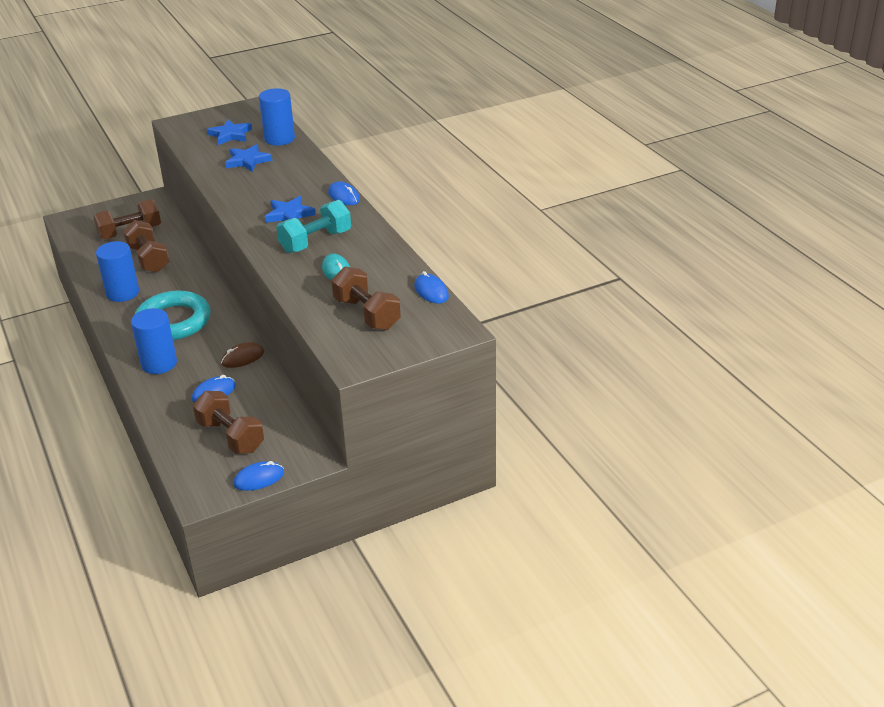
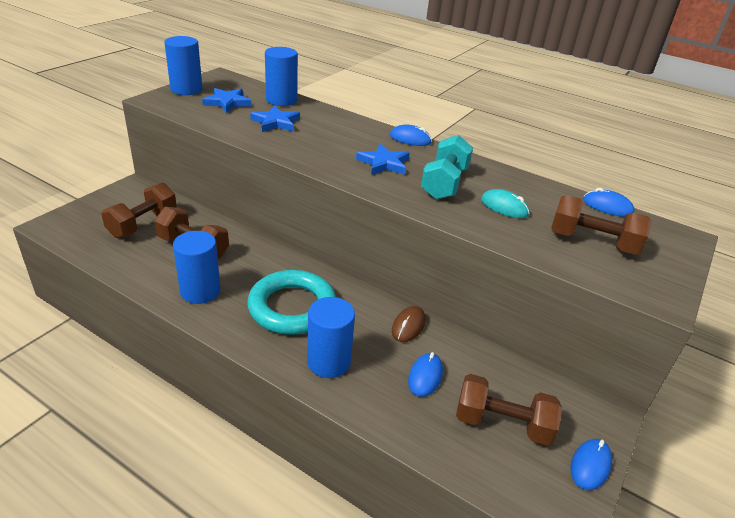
camera: 35 degrees left, 0 degrees up
none -> blue cylinder [164,36,203,95]

